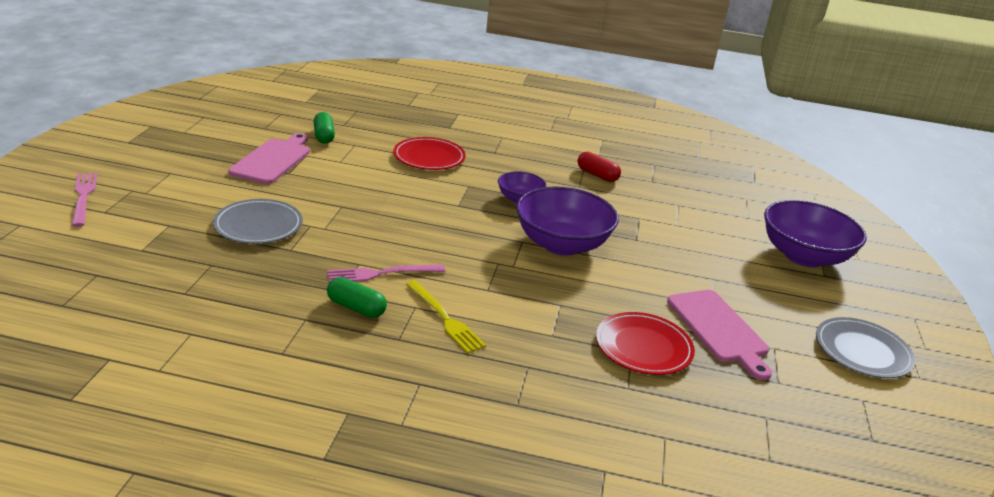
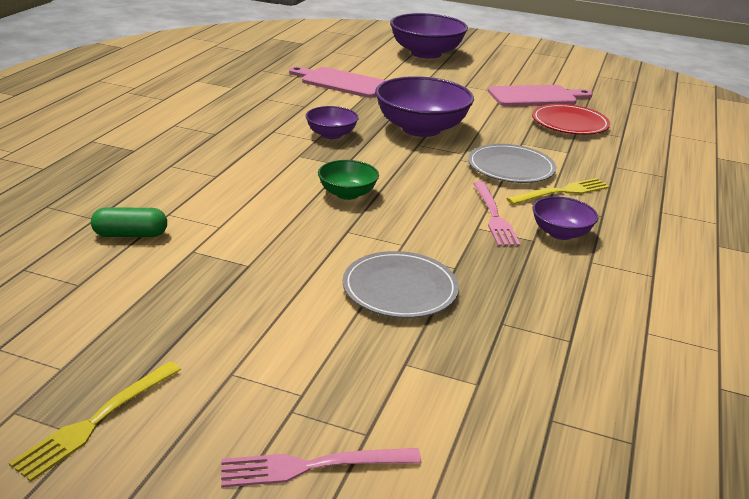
camera: 80 degrees left, 0 degrees up
pink cutting board [228,133,310,184] -> pink cutting board moved to [289,66,387,98]
green capsule [327,277,387,318] -> purple bowl [533,196,598,240]
red plate [393,137,466,170] -> none
red capsule [578,152,621,182] -> none
grey plate [816,317,915,378] -> grey plate moved to [468,144,556,183]
none -> yellow fork [9,361,181,482]
none -> green bowl [318,160,379,200]

